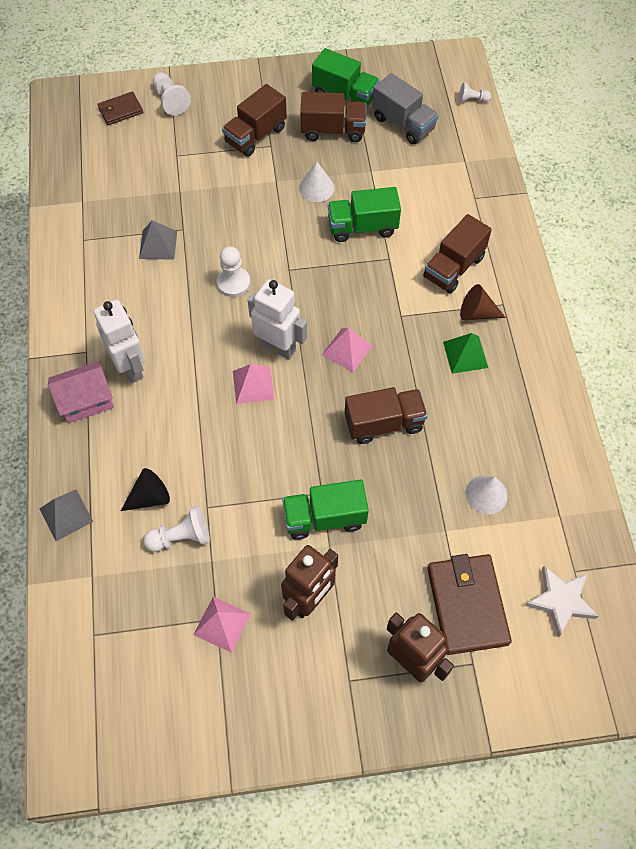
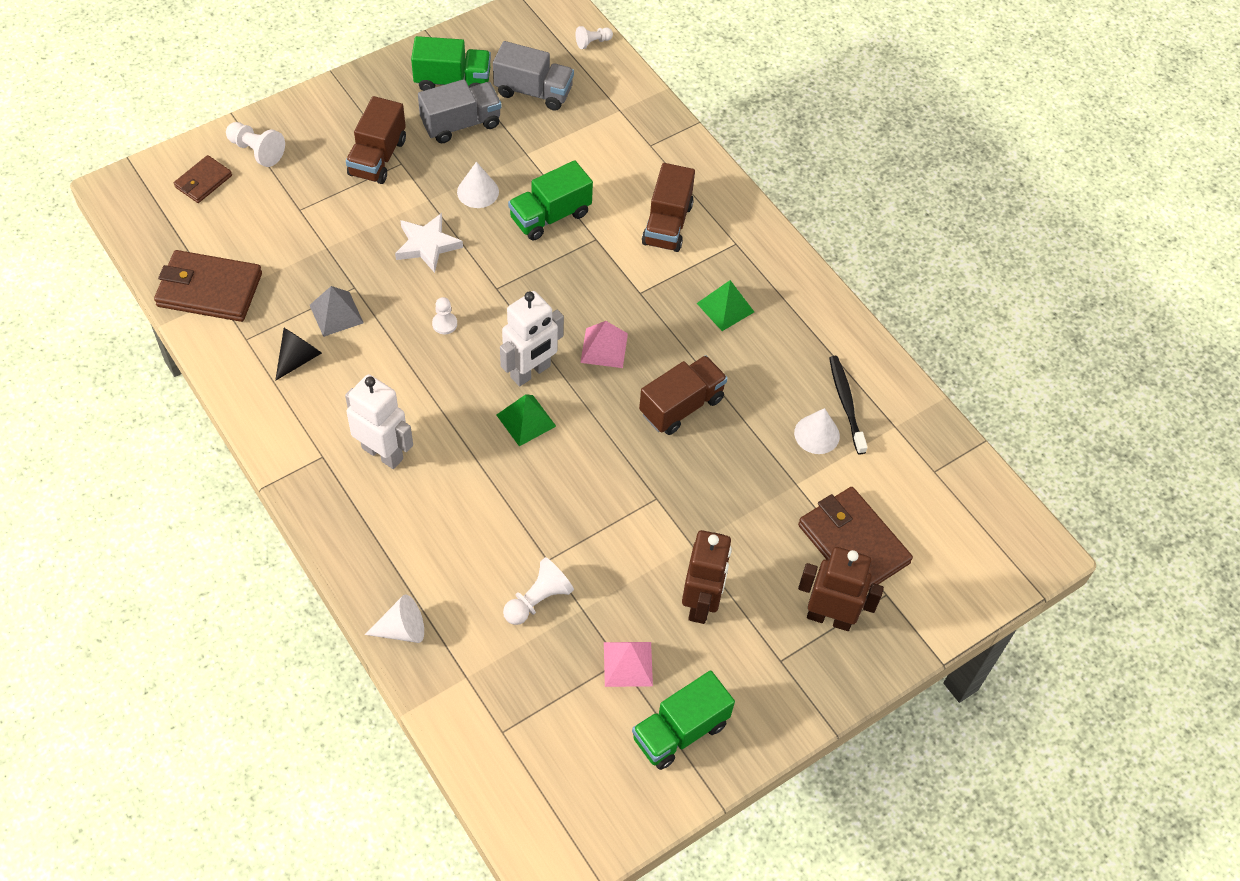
camera: 30 degrees left, 5 degrees down
grey pyramid [39,489,93,541] -> white cone [365,595,424,643]
pink house [48,361,114,423] -> none
black cone [121,468,170,511] -> black cone moved to [275,328,322,381]
white pawn [217,247,250,297] -> white pawn [432,297,457,334], size x0.64
pink pyramid [233,364,274,404] -> green pyramid [497,394,556,446]
white robot [248,279,307,360] -> white robot turned 135 degrees clockwise [500,291,564,386]
green truck [282,480,369,540] -> green truck moved to [632,670,735,770]
brown truck [300,92,366,142] -> grey truck [418,79,502,143]
brown cone [460,284,506,320] -> none
white star [525,566,598,637] -> white star moved to [395,213,463,273]
none -> brown wallet [154,250,262,322]
none -> black toothbrush [829,356,868,454]

